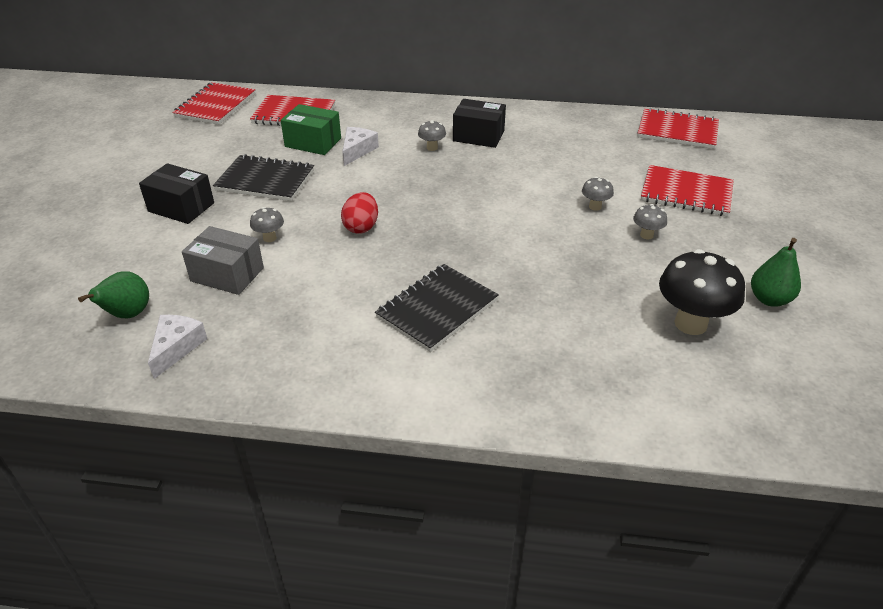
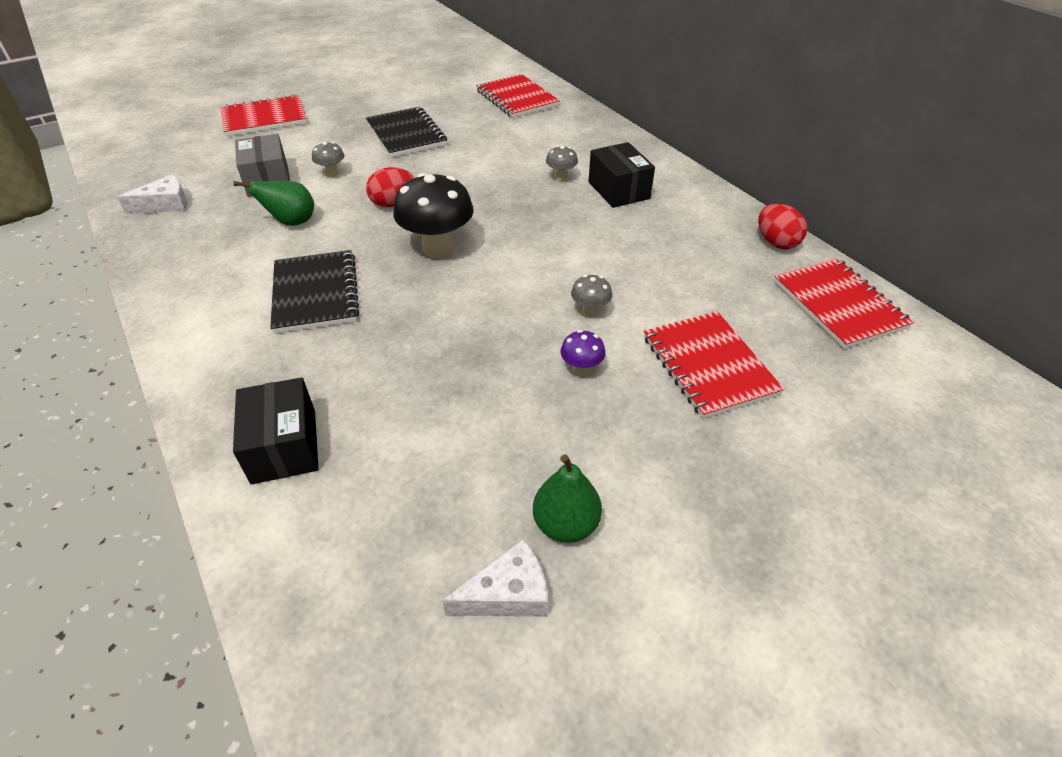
camera: 50 degrees right, 5 degrees up
green pear [78,271,149,318] -> green pear moved to [234,181,314,226]
black box [139,163,214,224] -> black box moved to [233,377,318,484]
red notebook [172,82,255,125] -> red notebook moved to [220,94,307,136]
green box [281,104,341,155] -> none
white cheese [342,127,379,166] -> white cheese moved to [442,539,548,617]
black notebook [375,264,499,352] -> black notebook turned 75 degrees clockwise [270,250,360,334]
grey mushroom [633,204,667,239] -> purple mushroom [561,330,605,376]
black mushroom [659,249,745,335] -> black mushroom moved to [393,173,474,258]
none -> red egg [758,203,807,249]

